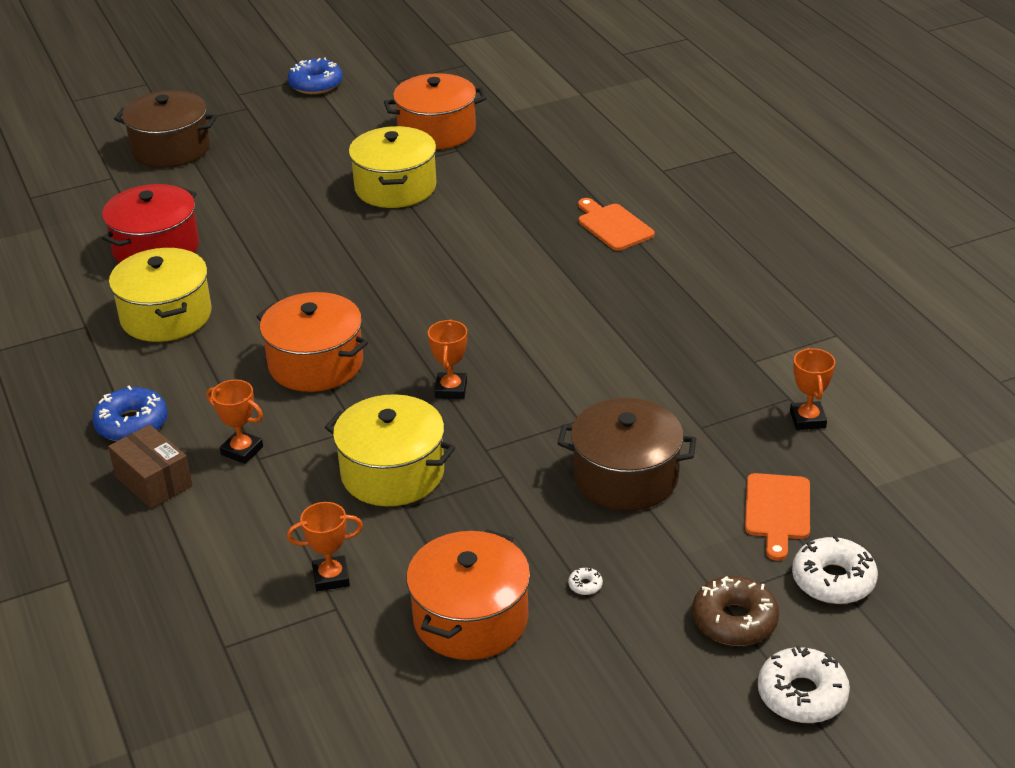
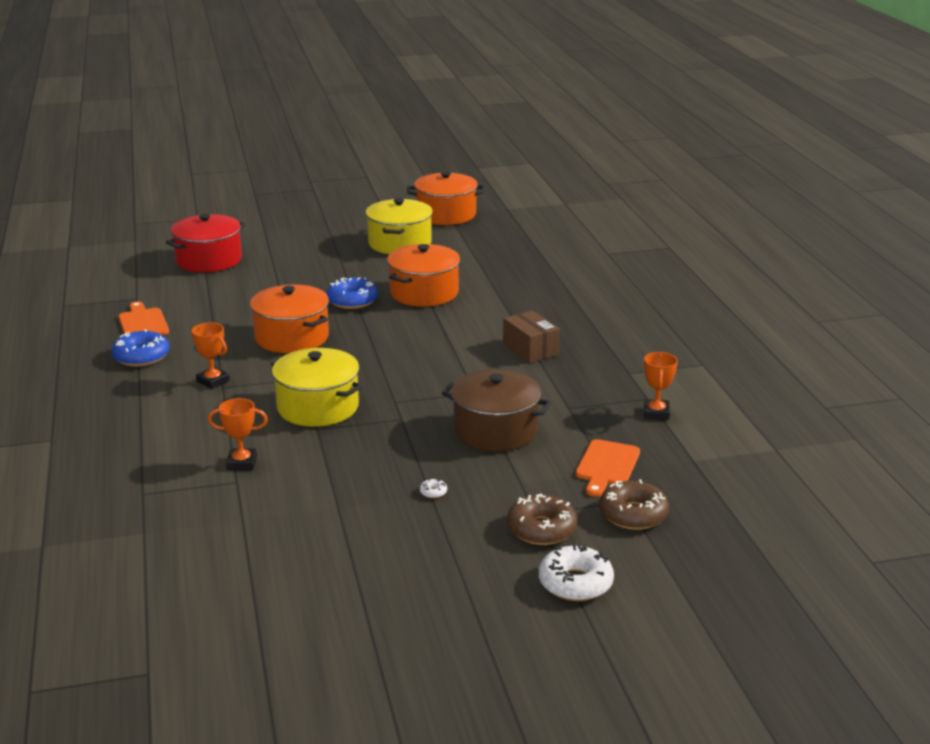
camera: 10 degrees right, 10 degrees down
brown box [108,424,193,509] -> brown box moved to [503,310,560,363]
yellow pot [109,248,212,342] -> none
brown pot [114,90,217,168] -> none
blue donut [288,58,343,94] -> blue donut moved to [326,277,378,309]
orange pot [406,529,530,660] -> orange pot moved to [387,244,460,307]
orange trophy [428,320,467,399] -> none
orange cutting board [578,198,655,251] -> orange cutting board moved to [118,301,169,335]
white donut [792,535,878,604] -> brown donut [599,479,669,530]

